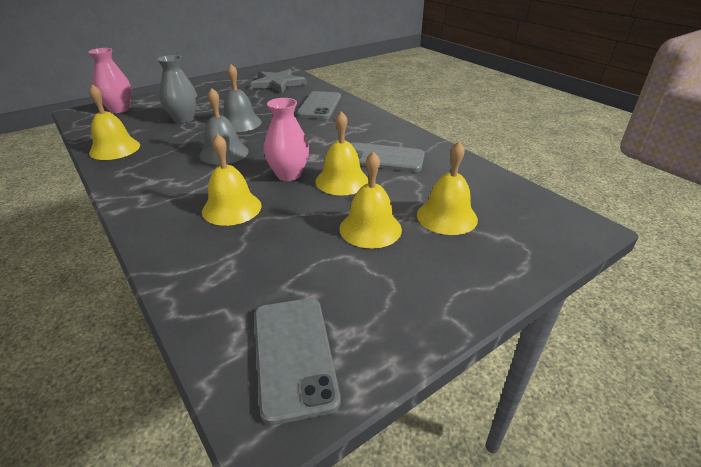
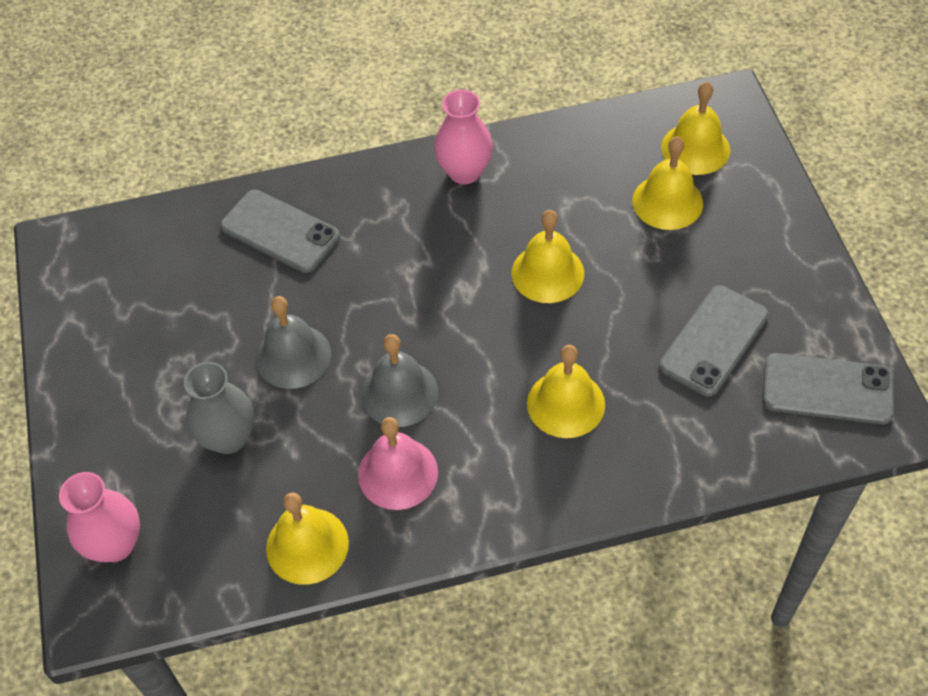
camera: 65 degrees left, 20 degrees up
grey star [250,69,307,93] -> none
pink vase [264,98,309,181] -> pink vase moved to [434,90,493,184]
yellow bell [339,151,402,249] -> yellow bell moved to [661,81,730,175]
grey phone [350,142,425,172] -> grey phone moved to [659,286,768,396]
none -> pink bell [358,417,438,510]

